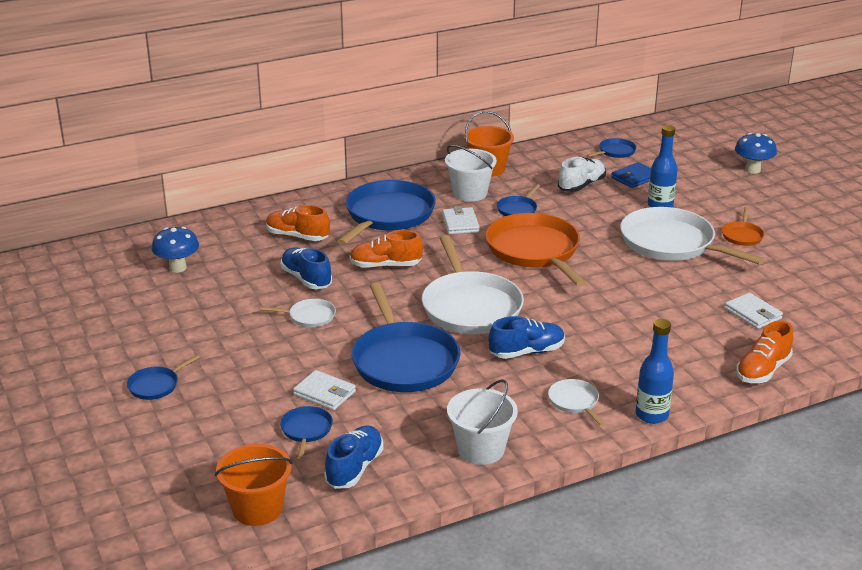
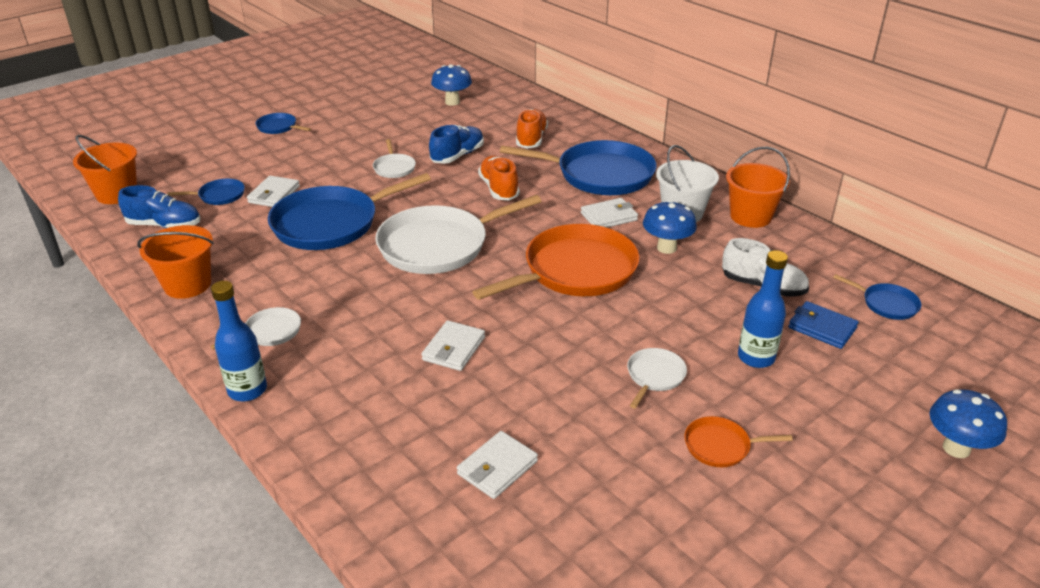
camera: 75 degrees right, 5 degrees up
white bucket [447,379,518,465] -> orange bucket [137,225,214,299]
blue shoe [489,316,565,359] -> none
blue pan [497,184,540,216] -> blue mushroom [643,200,697,254]
white pan [620,207,764,265] -> white pan [627,348,687,409], size x0.45
orange shoe [736,321,793,383] -> none
none -> white wallet [422,320,485,371]

